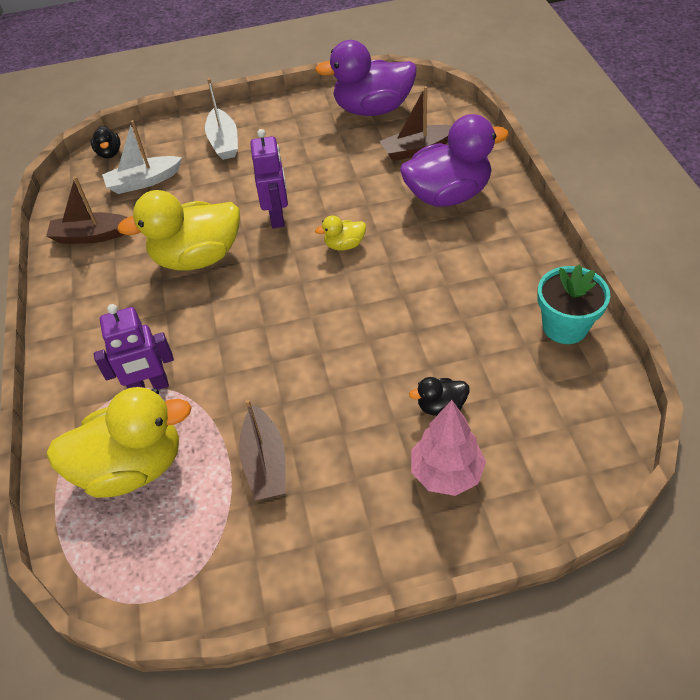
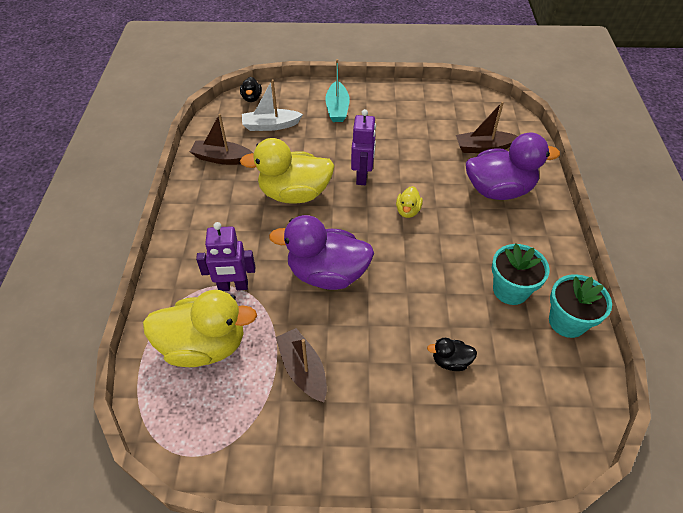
camera: 10 degrees right, 0 degrees up
white boat [205,78,238,160] -> turquoise boat [325,59,350,122]
brown boat [239,399,286,501] -> brown boat turned 150 degrees clockwise [275,328,327,402]
purple duck [315,40,417,116] -> purple duck moved to [269,215,374,290]
yellow duck [315,215,366,251] -> yellow duck turned 75 degrees counterclockwise [396,186,423,218]
pink tree [411,400,486,496] -> none
none -> turquoise flower pot [492,244,550,305]

